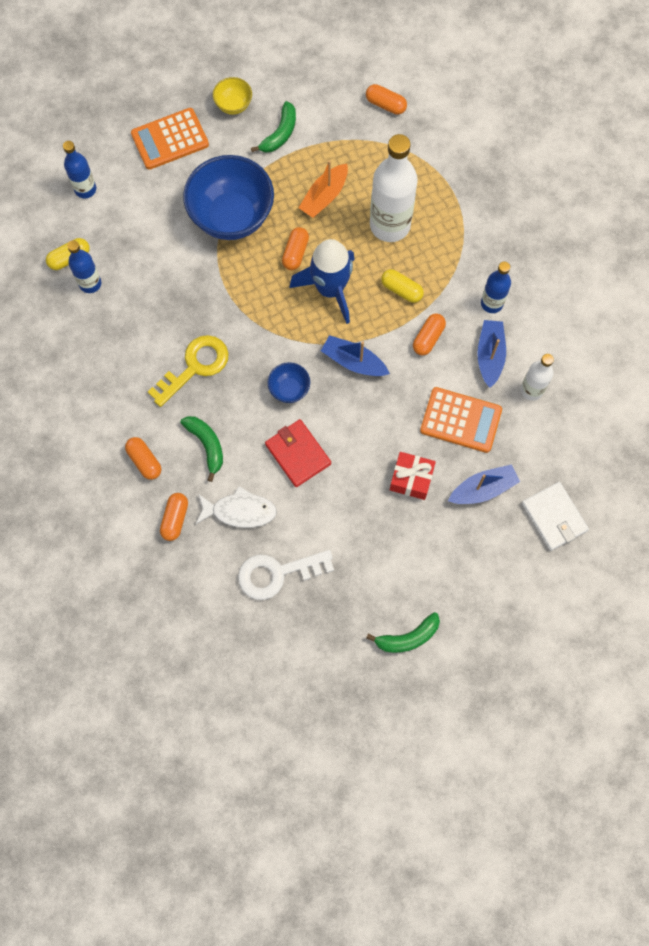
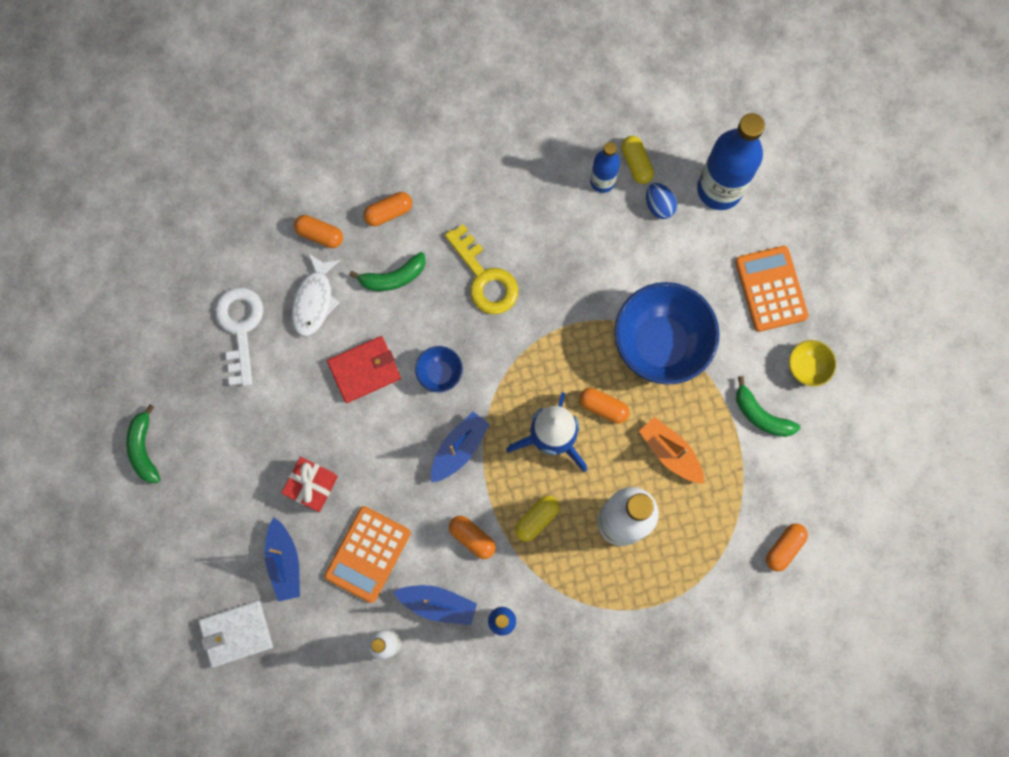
camera: 100 degrees right, 5 degrees up
blue bottle [63,141,96,198] -> blue bottle [697,113,765,210], size x1.83
none -> blue egg [646,183,677,219]

